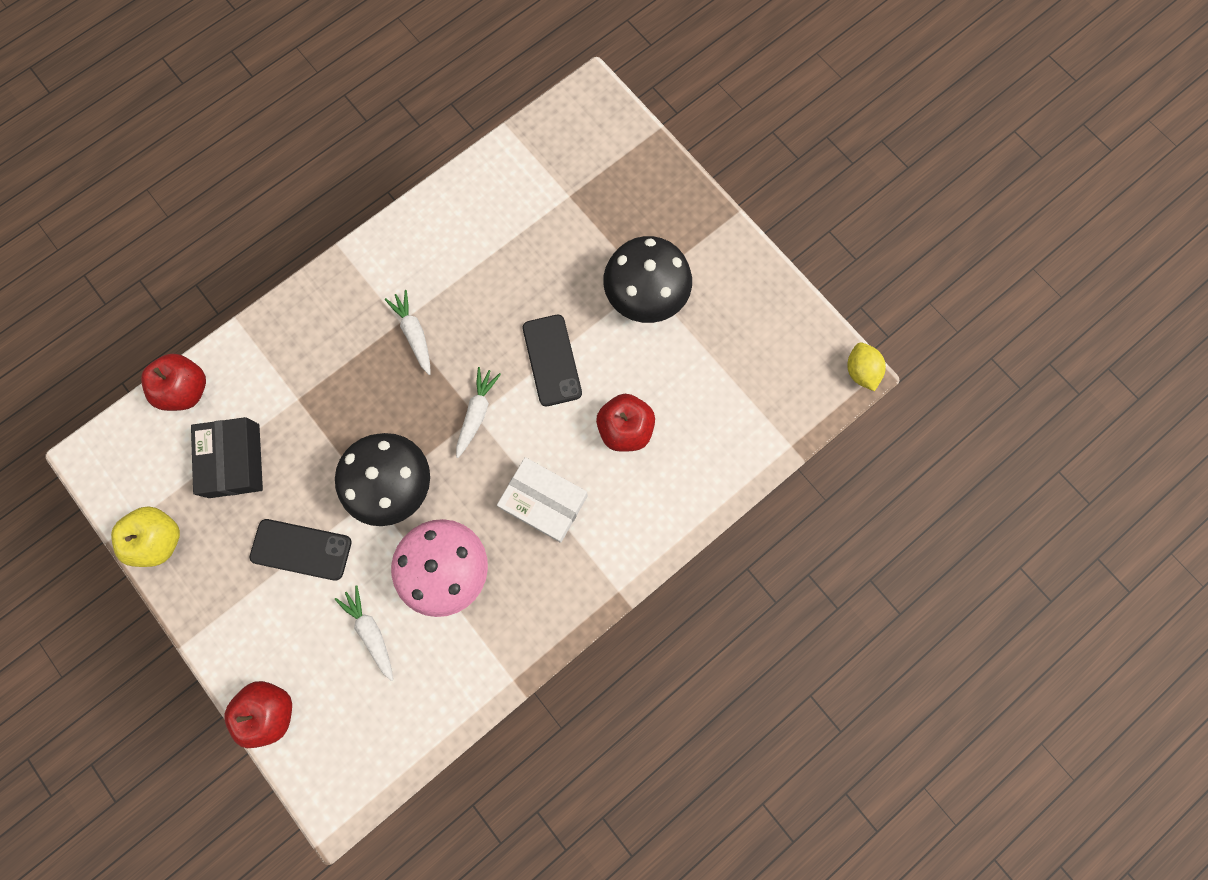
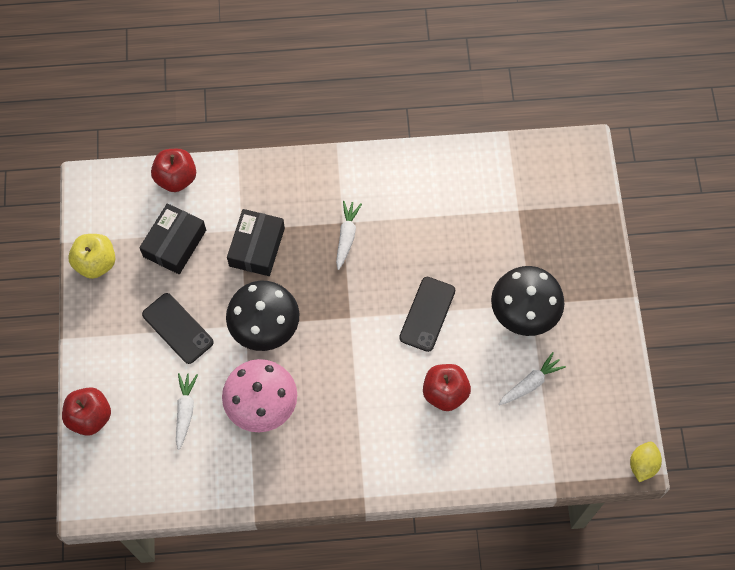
camera: 35 degrees right, 10 degrees down
white carrot [456,367,501,458] -> white carrot moved to [499,352,566,405]
white box [497,457,588,543] -> none
none -> black box [227,209,285,276]

